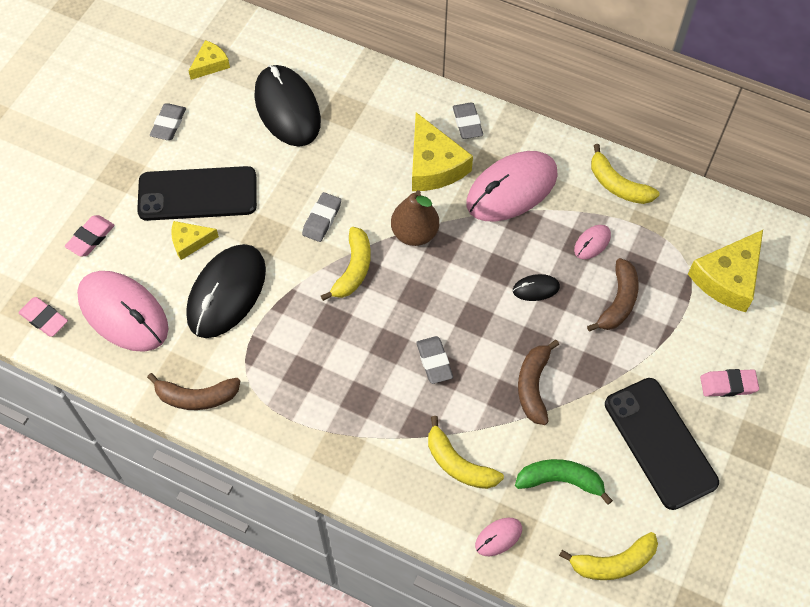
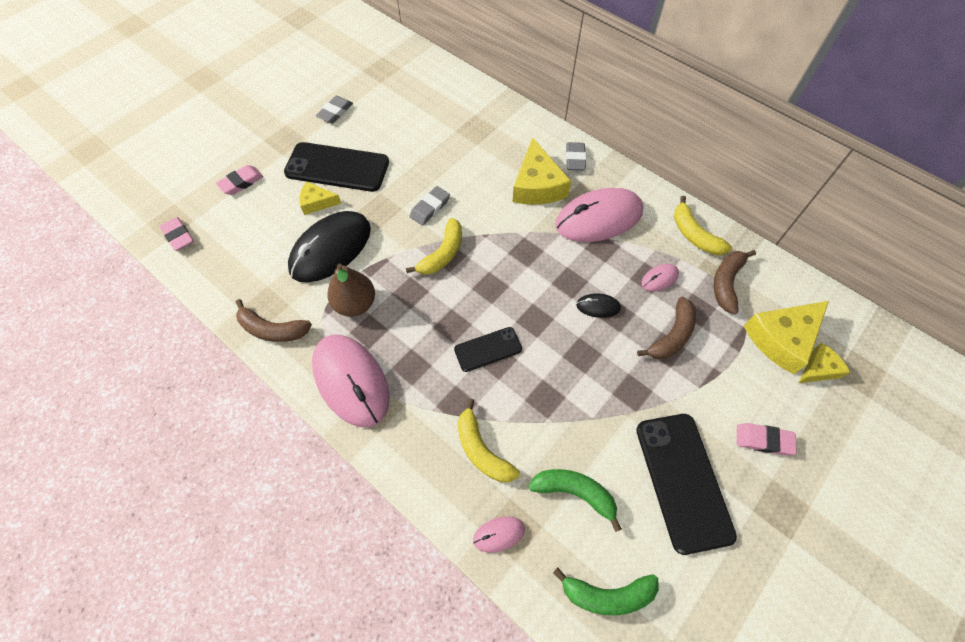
camera: 15 degrees right, 0 degrees up
pink mouse [77,271,168,352] -> pink mouse moved to [312,335,390,427]
yellow cheese [189,40,230,80] -> yellow cheese moved to [799,343,850,383]
black mouse [254,65,321,147] -> none
brown pear [391,190,439,246] -> brown pear moved to [327,264,375,317]
grey eraser [416,336,453,384] -> black phone [454,327,522,372]
brown banana [518,340,559,425] -> brown banana moved to [714,250,756,314]
yellow banana [559,532,658,580] -> green banana [553,568,659,616]

